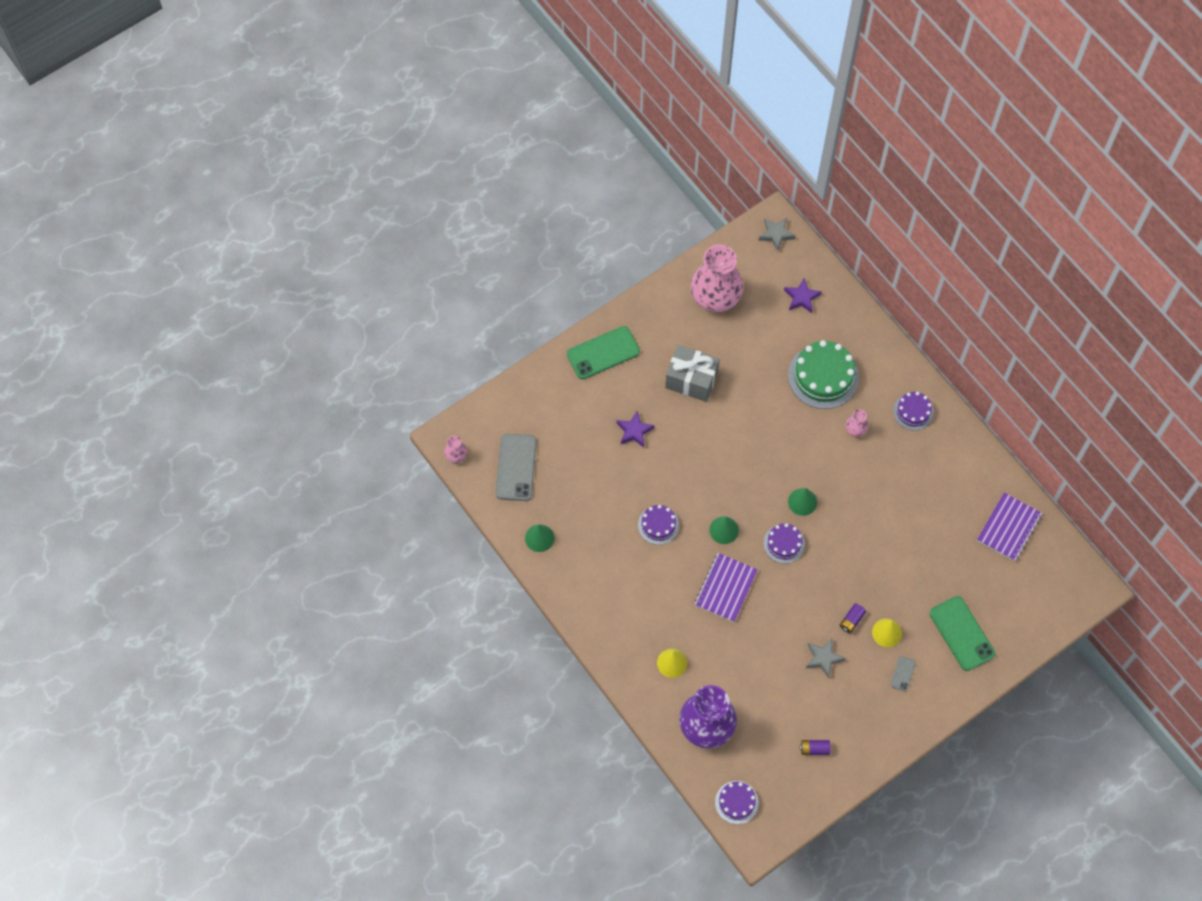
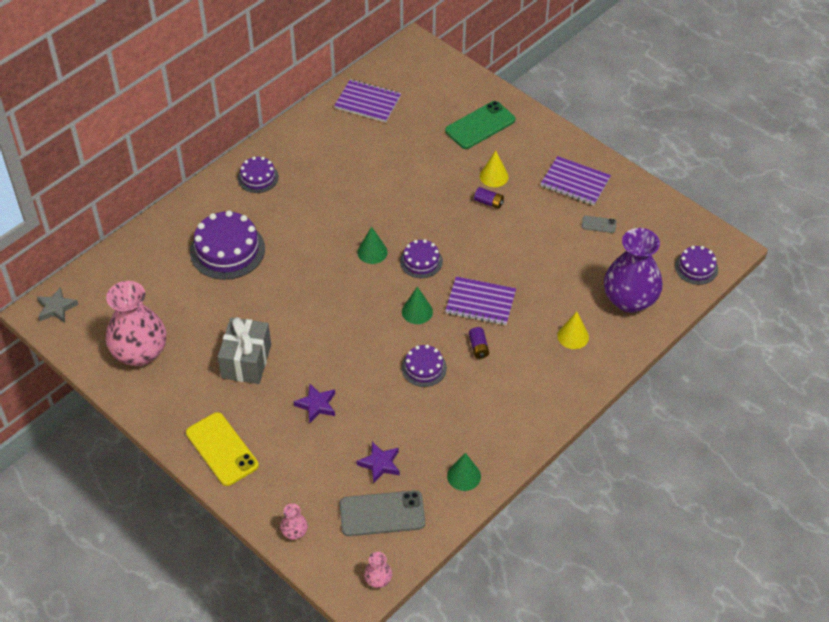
camera: 100 degrees left, 15 degrees down
green phone [567,326,640,379] -> yellow phone [186,412,259,486]
purple star [784,278,822,313] -> purple star moved to [356,442,400,484]
green cake [788,340,859,409] -> purple cake [190,210,265,280]
purple battery [800,740,831,755] -> purple battery moved to [469,327,489,359]
grey star [806,639,845,678] -> none
pink vase [846,409,868,437] -> pink vase moved to [280,504,308,540]
grey phone [890,656,916,692] -> grey phone moved to [582,216,616,233]
none -> purple notebook [540,156,611,205]

